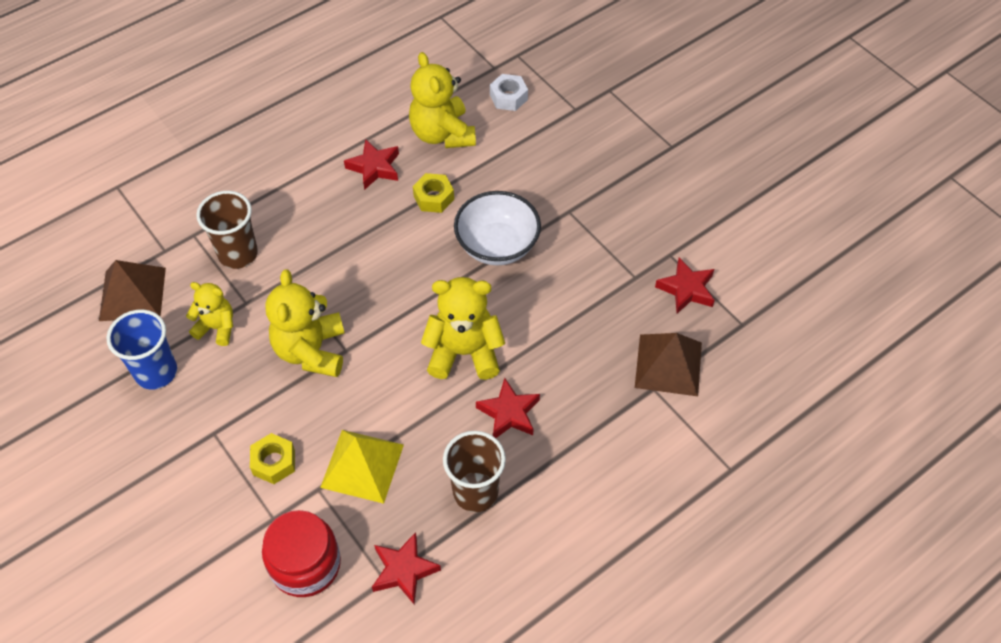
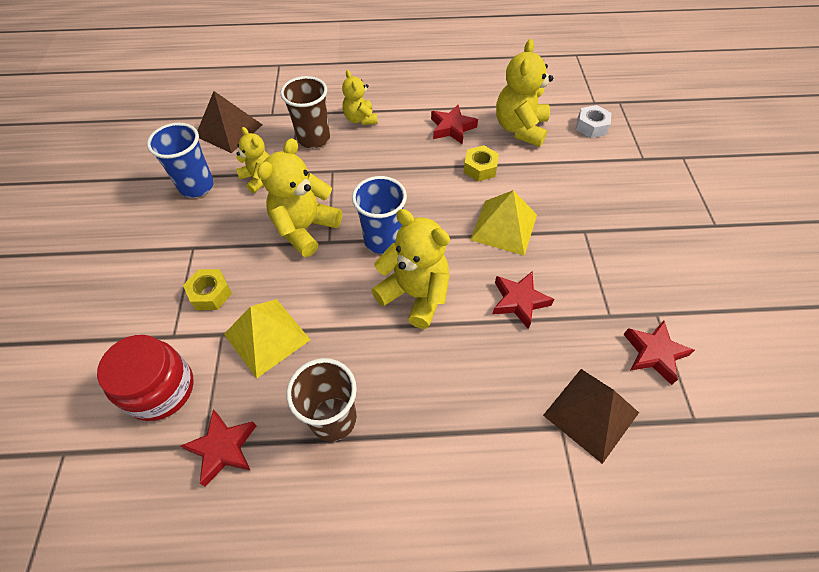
camera: 35 degrees right, 0 degrees up
white bowl [454,191,541,265] -> yellow pyramid [470,190,537,256]
red star [476,378,540,438] -> red star moved to [493,271,554,329]
none -> yellow teddy bear [342,70,378,125]
none -> blue cup [352,176,407,254]

